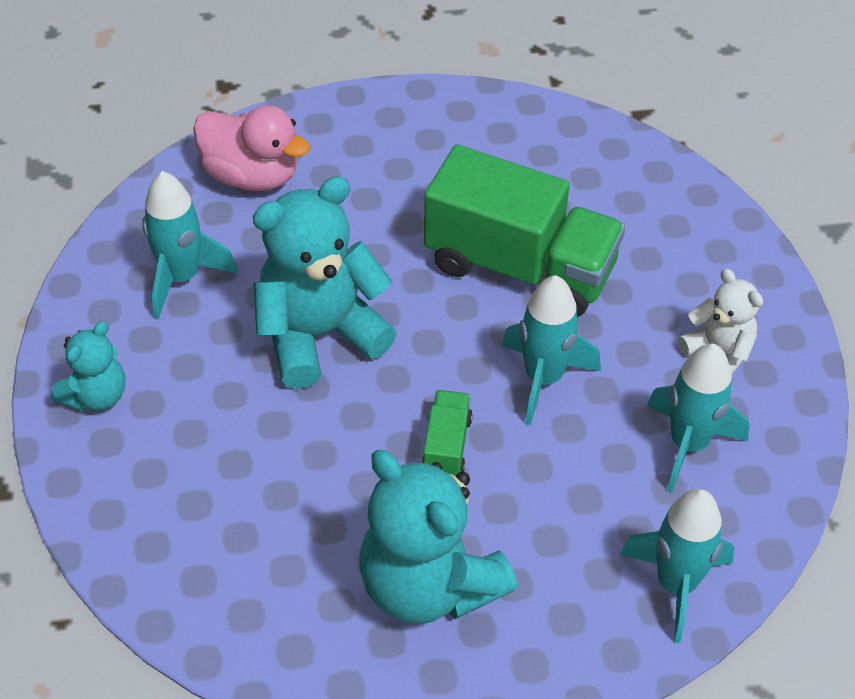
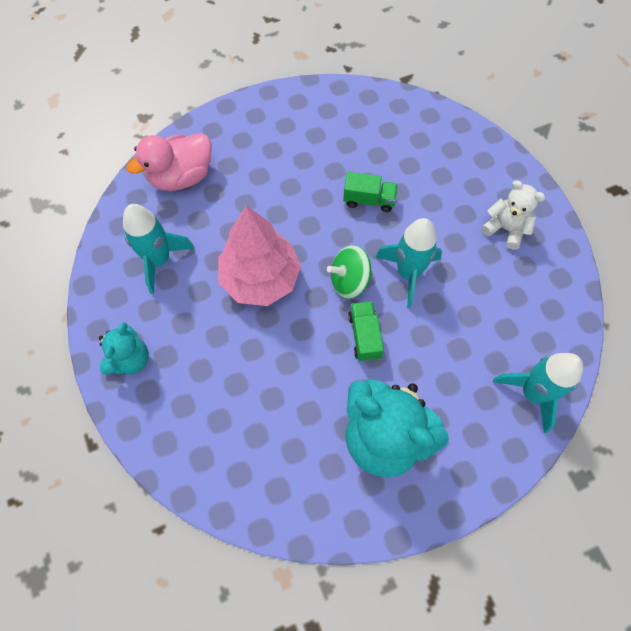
camera: 15 degrees left, 15 degrees up
pink duck [193,105,310,191] -> pink duck turned 135 degrees clockwise [126,133,212,191]
turquoise teddy bear [253,176,397,389] -> pink tree [218,206,301,306]
green truck [424,144,625,317] -> green truck [343,172,398,212], size x0.44
turquoise rocket [647,343,749,492] -> none
none -> green spinning top [327,245,372,299]

